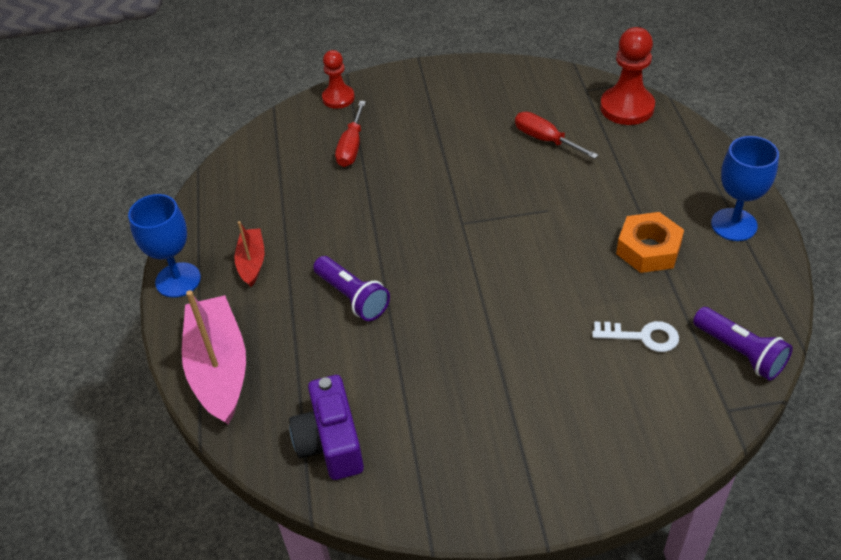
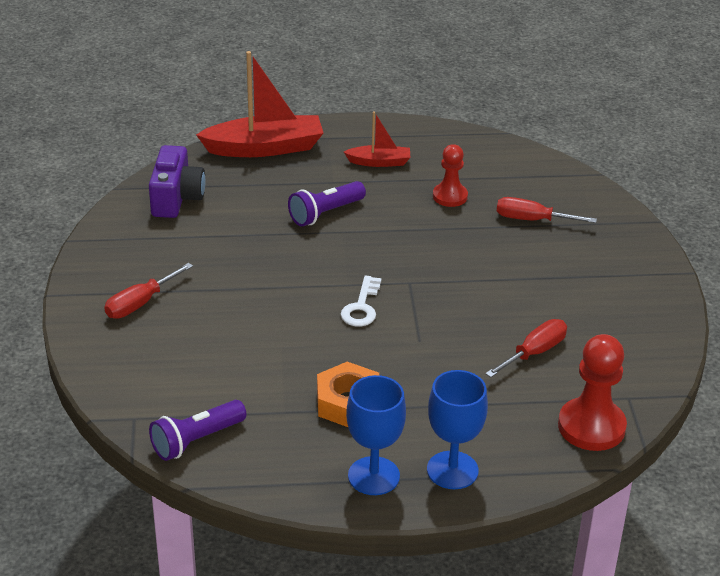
camera: 90 degrees right, 10 degrees down
blue goblet [128,194,201,298] -> blue goblet moved to [427,370,488,489]
pink boat [182,290,246,425] -> red boat [196,51,323,157]
purple camera [289,375,364,480] -> purple camera turned 105 degrees clockwise [149,145,205,218]
red pawn [322,50,355,109] -> red pawn moved to [433,144,468,207]
white key [592,321,679,352] -> white key moved to [341,275,381,326]
none -> red screwdriver [104,263,193,319]

